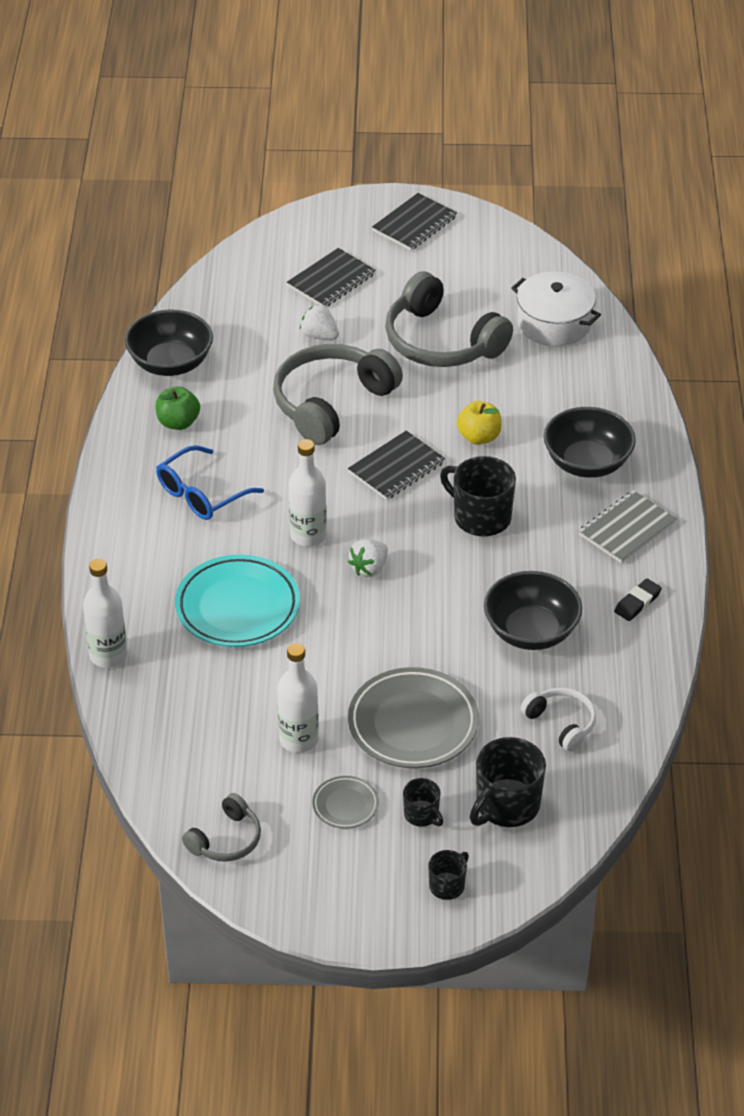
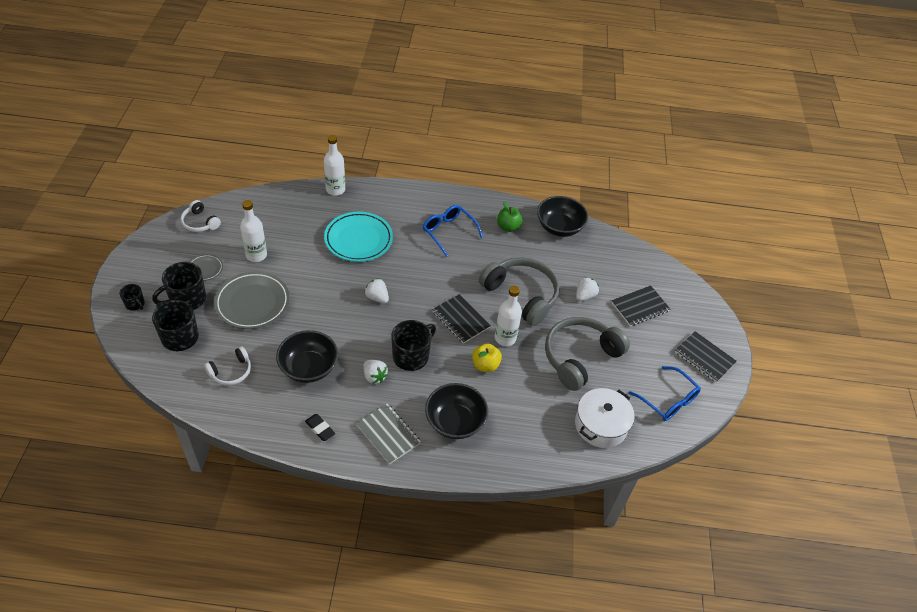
camera: 90 degrees right, 5 degrees up
grey headphones [182,793,261,862] -> white headphones [181,200,221,232]
black notebook [287,248,375,307] -> black notebook turned 75 degrees counterclockwise [611,286,670,326]
white bottle [289,439,327,546] -> white bottle moved to [495,286,522,346]
black mug [403,778,443,827] -> black mug [152,262,206,310], size x1.85
none -> white strawberry [363,360,388,384]
none -> blue glasses [629,366,701,421]

